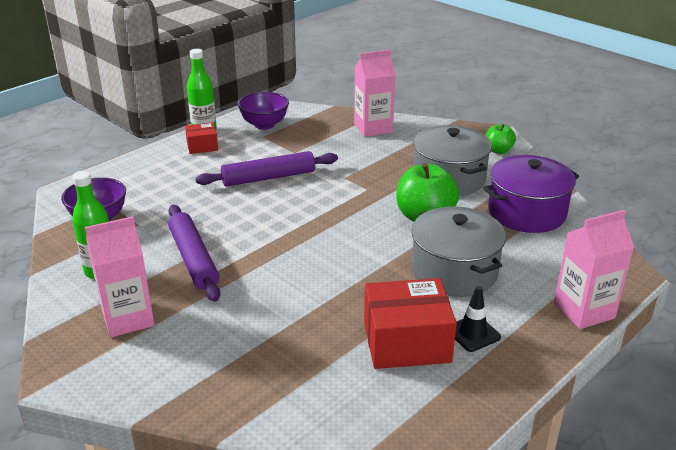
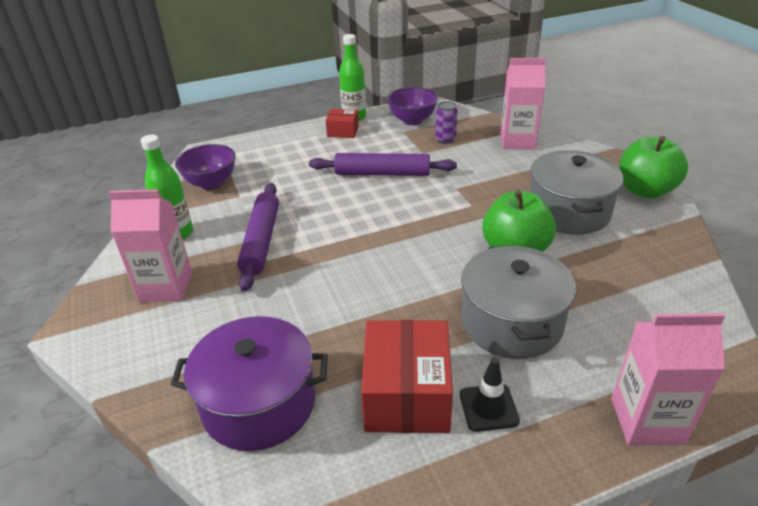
camera: 25 degrees right, 5 degrees up
red box [364,278,457,369] -> red box turned 75 degrees clockwise [361,320,453,433]
purple pot [483,155,579,233] -> purple pot moved to [170,316,328,451]
green apple [486,124,516,154] -> green apple [619,136,688,199], size x1.79
none -> purple can [435,101,458,144]

